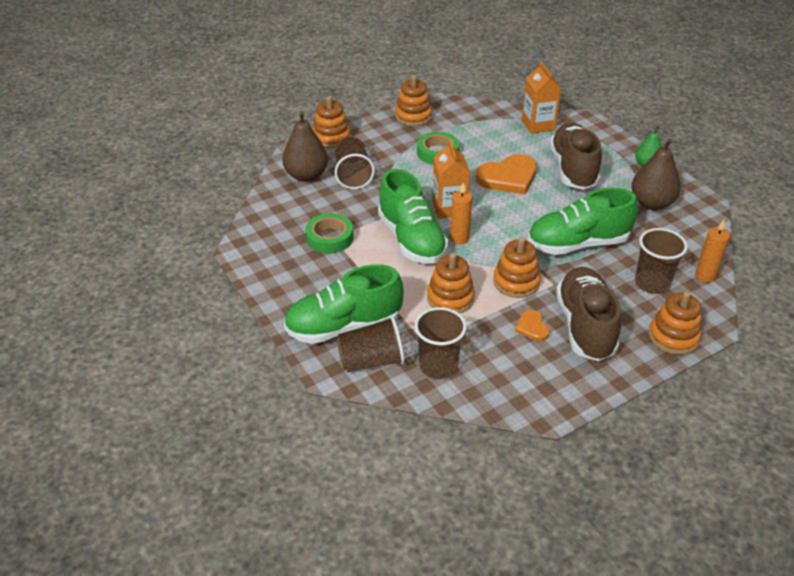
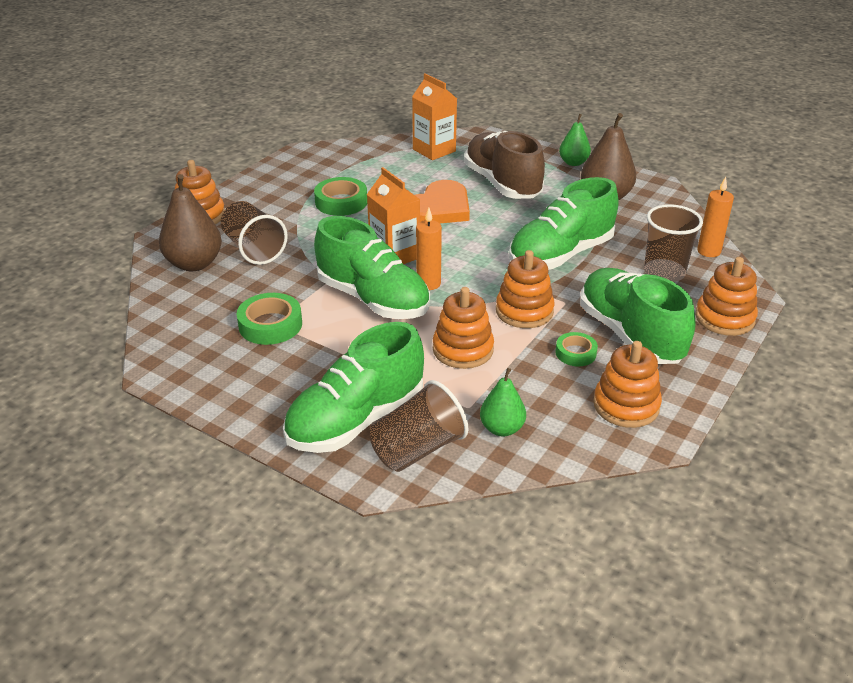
camera: 25 degrees left, 5 degrees down
orange stacking toy [395,75,432,126] -> orange stacking toy moved to [593,341,662,428]
brown cup [415,307,467,379] -> green pear [480,368,526,436]
orange heart [515,310,550,341] -> green tape [555,332,598,366]
brown shoe [556,267,621,361] -> green shoe [580,268,695,364]

